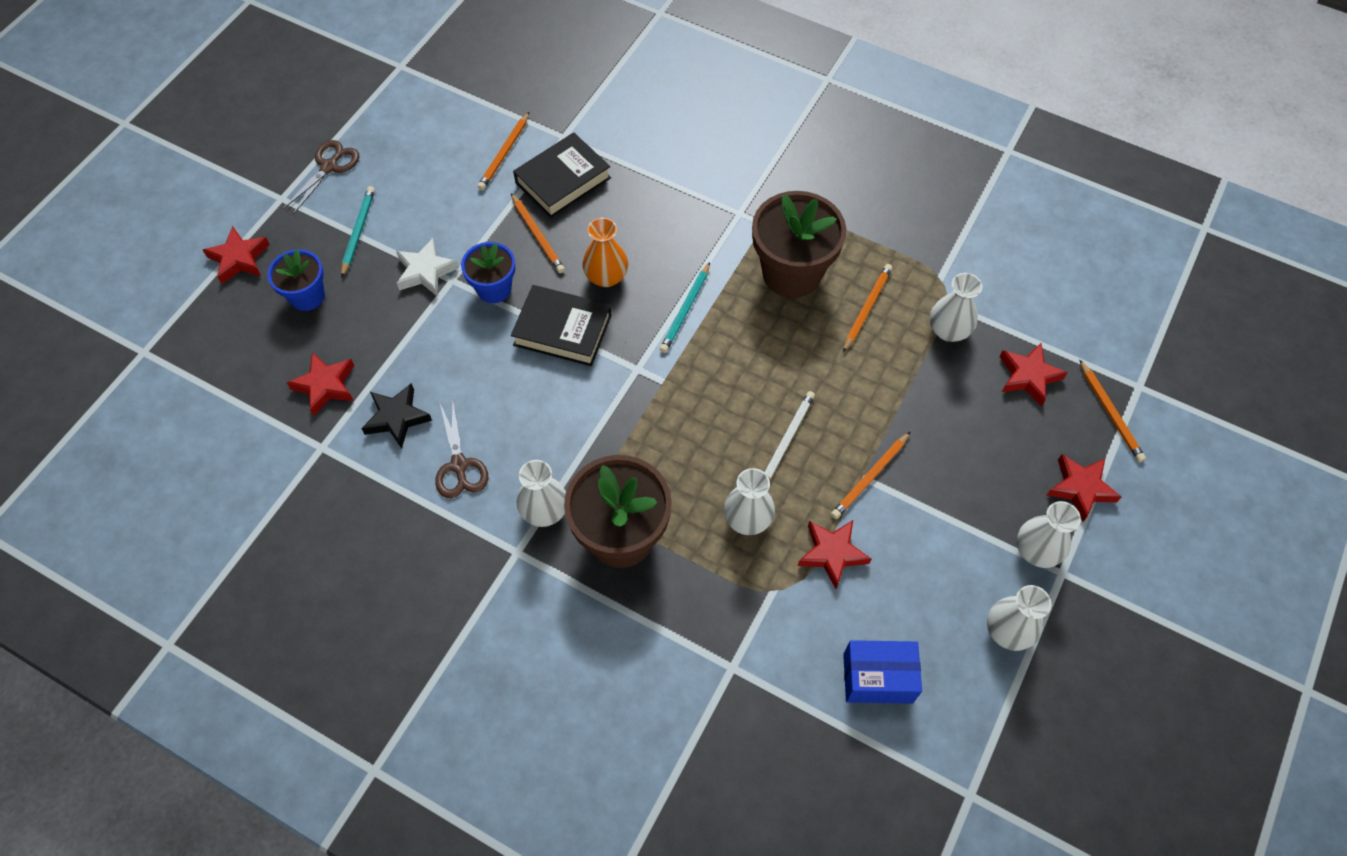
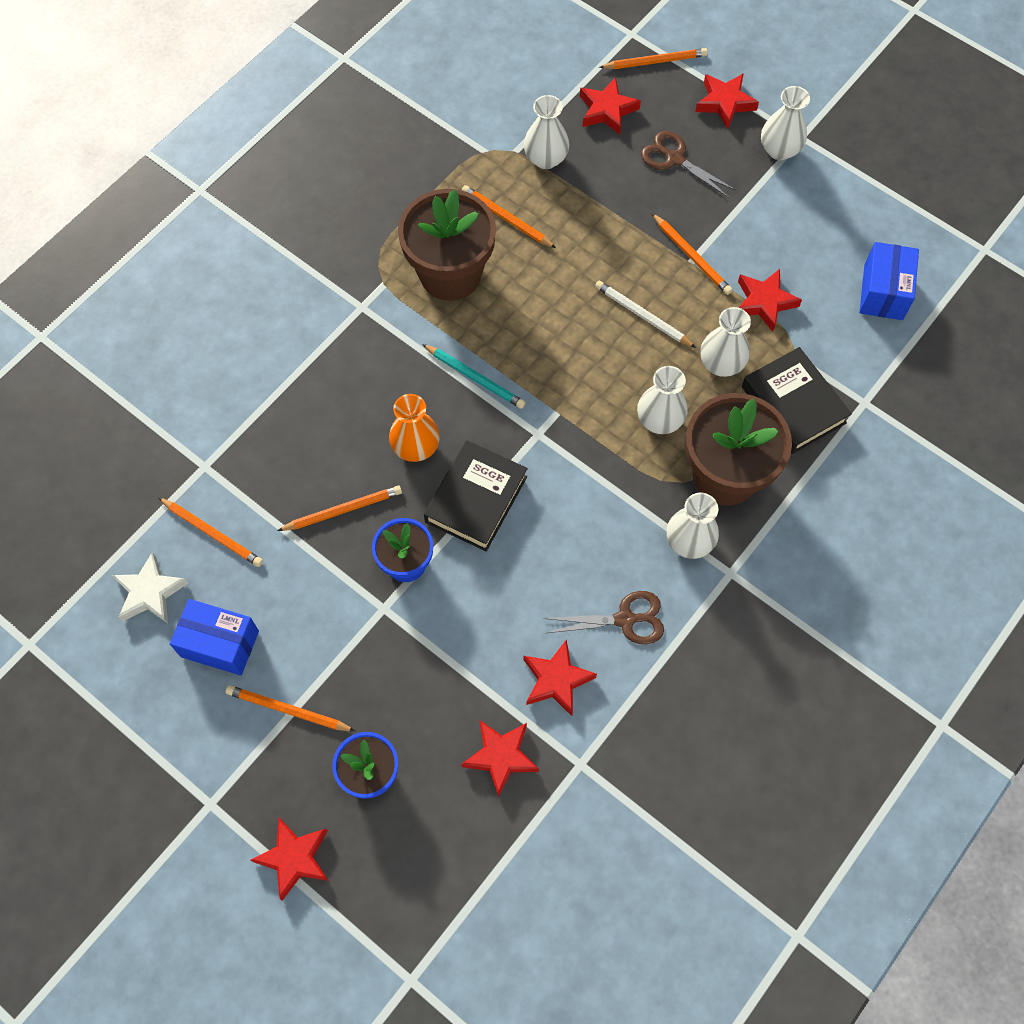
camera: 80 degrees left, 5 degrees up
brown scissors [283,140,360,215] -> brown scissors moved to [641,131,736,198]
turquoise pencil [341,186,375,278] -> orange pencil [226,685,355,731]
black star [361,383,432,449] -> red star [523,639,597,716]
white star [396,238,459,296] -> white star moved to [112,552,188,623]
black book [513,133,611,218] -> black book moved to [742,347,852,454]
white vase [987,585,1051,651] -> white vase moved to [637,366,688,434]
none -> blue box [170,599,259,676]

